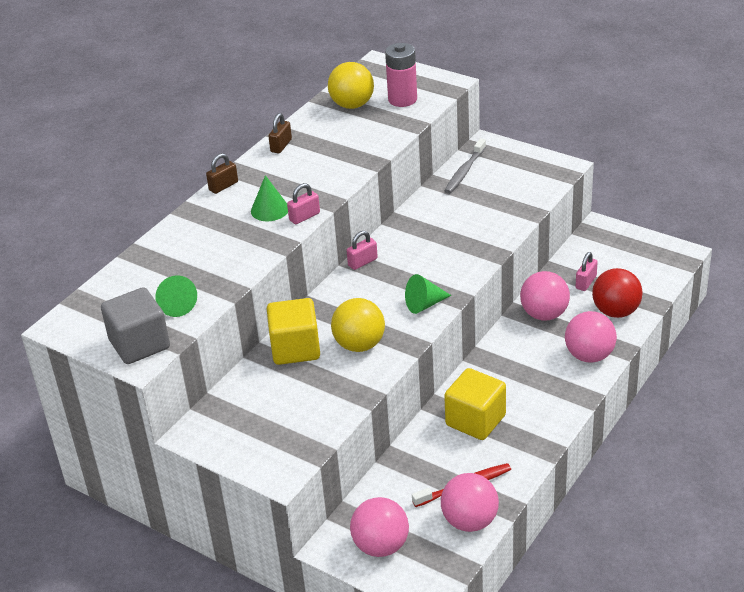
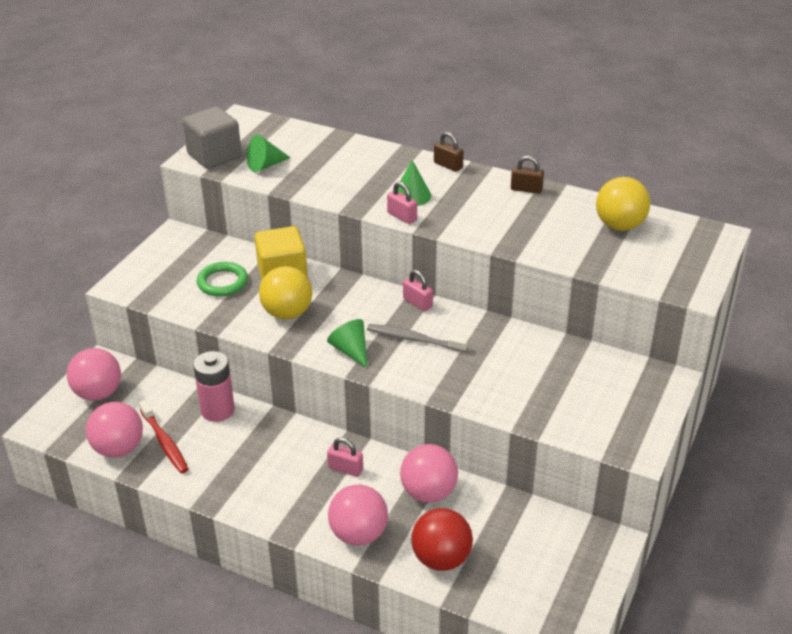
camera: 80 degrees right, 0 degrees up
pink battery [385,43,417,107] -> pink battery moved to [193,351,235,422]
grey toothbrush [444,138,486,194] -> grey toothbrush moved to [367,324,468,352]
yellow cube [444,368,506,440] -> none
pink padlock [576,252,598,291] -> pink padlock moved to [327,438,363,477]
none -> green ring [197,262,248,296]

